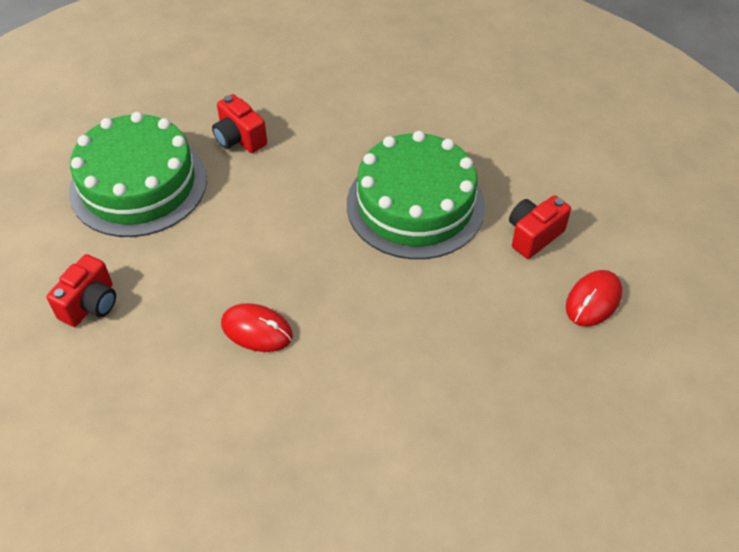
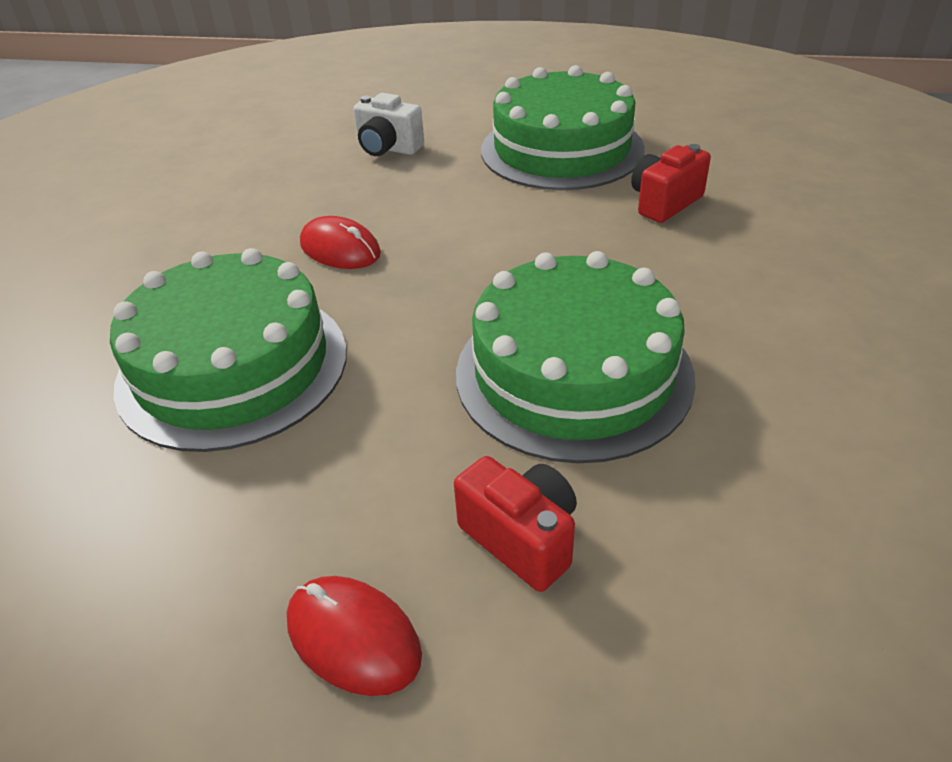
camera: 90 degrees right, 10 degrees down
red camera [47,254,116,327] -> white camera [353,93,424,156]
red mouse [221,303,293,352] -> red mouse turned 75 degrees counterclockwise [300,216,381,269]
none -> green cake [110,248,347,452]

